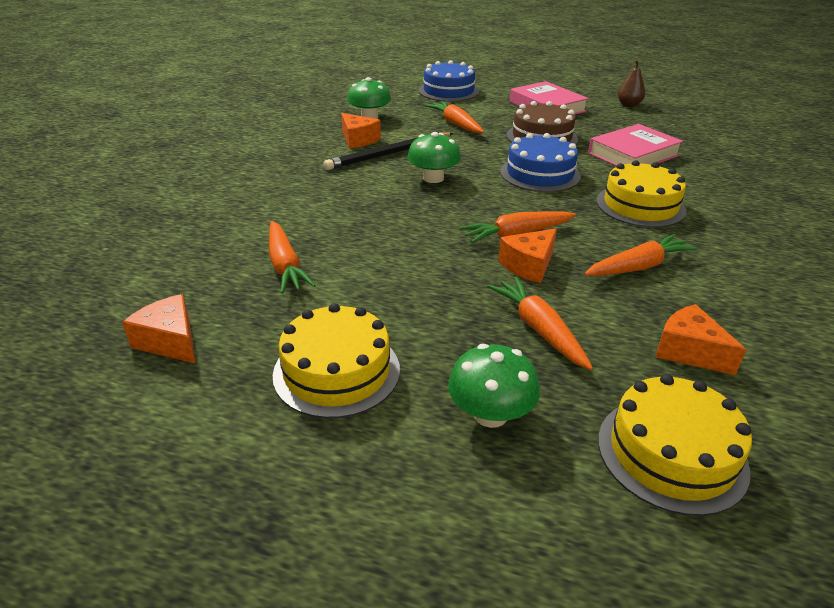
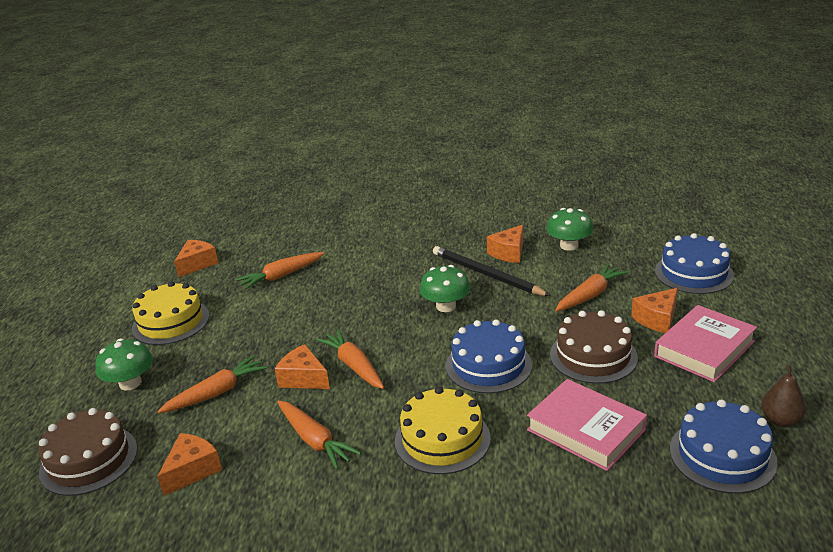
camera: 80 degrees right, 5 degrees down
yellow cake [598,374,752,516] -> brown cake [38,408,138,496]
none -> orange cheese [631,288,678,333]
none -> blue cake [670,400,778,494]

